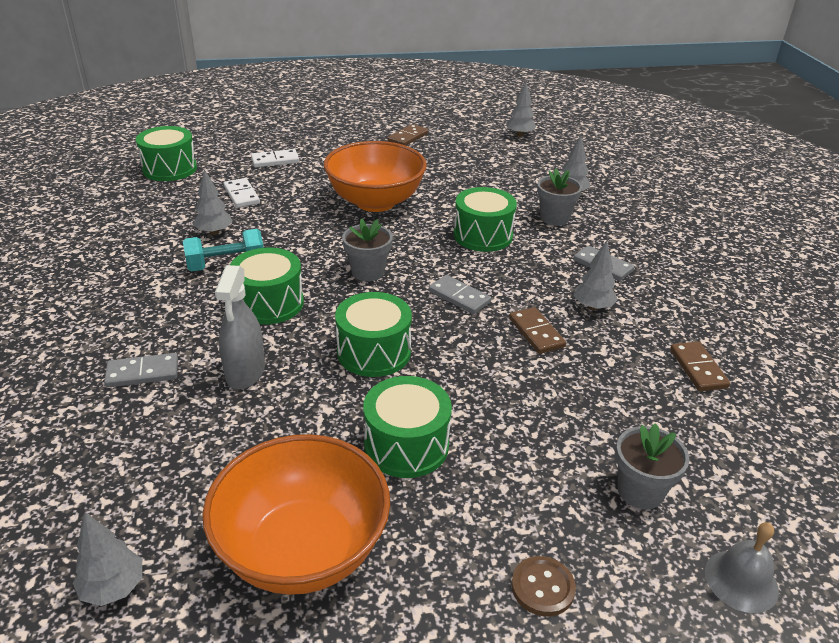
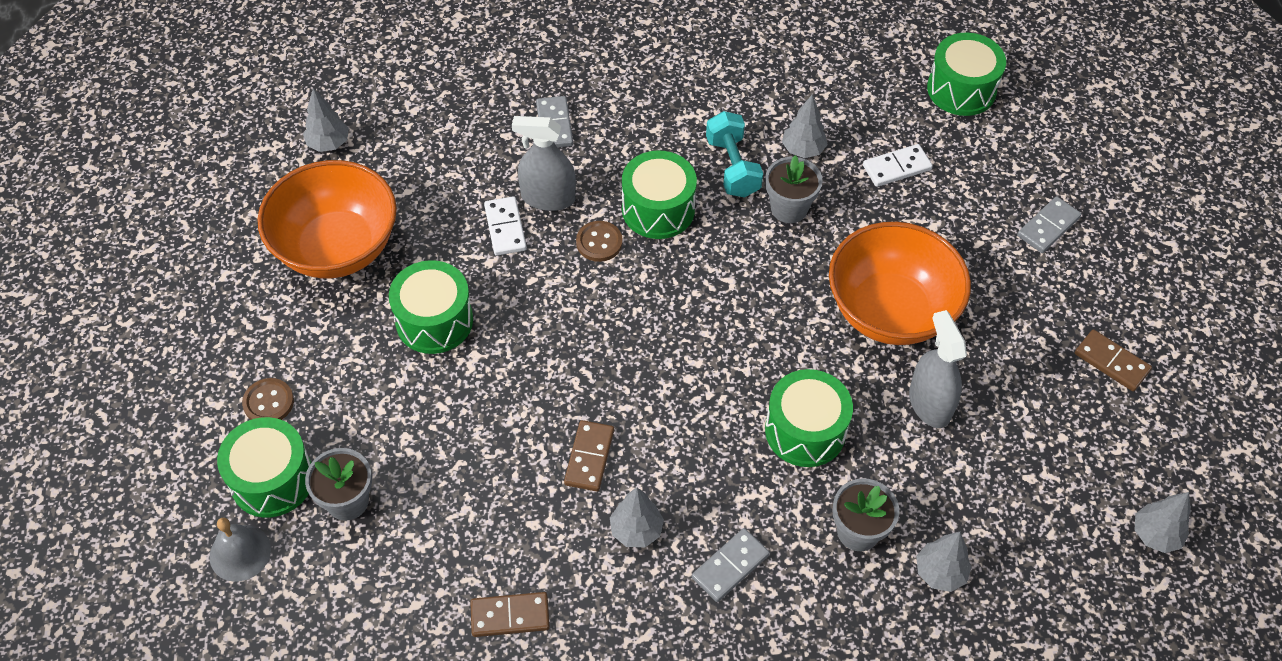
camera: 95 degrees right, 20 degrees up
white domino [251,149,299,167] -> white domino moved to [484,196,527,256]
green drum [335,292,412,377] -> green drum moved to [217,417,312,517]
grey flower pot [342,219,393,281] -> grey flower pot moved to [765,155,823,223]
grey domino [429,275,491,314] -> grey domino moved to [1017,196,1081,253]
brown domino [509,307,566,354] -> brown domino turned 60 degrees counterclockwise [564,420,614,491]
none -> brown button [576,221,623,262]
none -> grey spray bottle [909,310,967,428]

